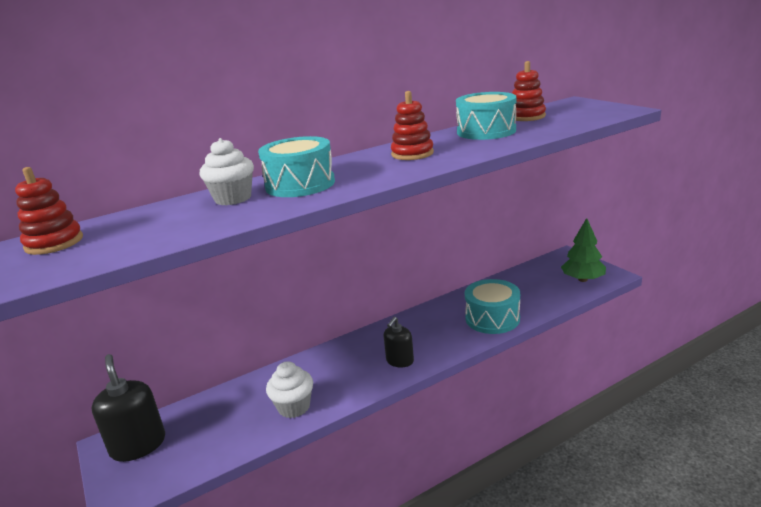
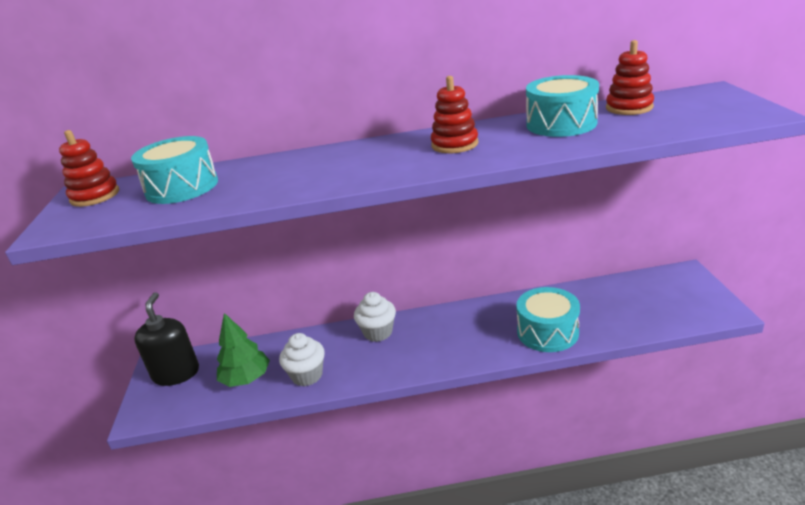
camera: 25 degrees right, 5 degrees up
white cupcake [200,138,254,205] -> white cupcake moved to [354,292,396,342]
turquoise drum [258,136,335,197] -> turquoise drum moved to [131,136,218,204]
black soap dispenser [384,317,414,368] -> none
green tree [561,218,606,282] -> green tree moved to [217,313,270,387]

